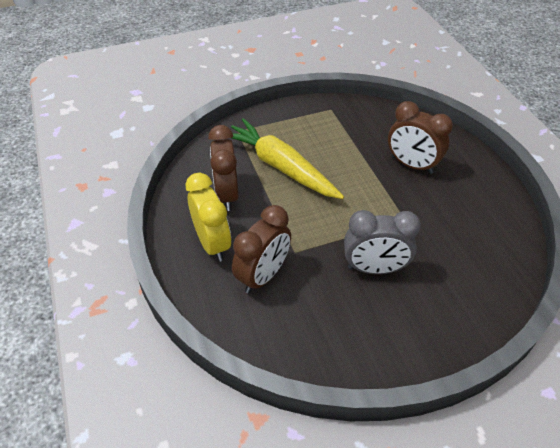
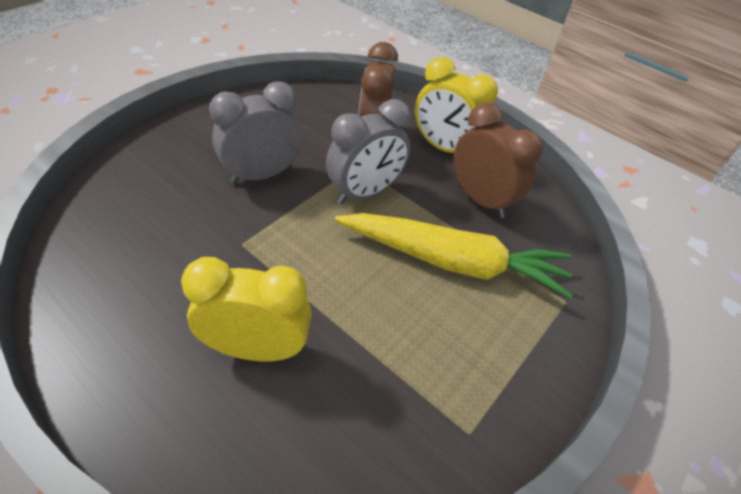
camera: 145 degrees right, 0 degrees up
brown clock [388,101,453,174] -> yellow clock [181,257,312,362]
none -> grey clock [326,99,411,204]

